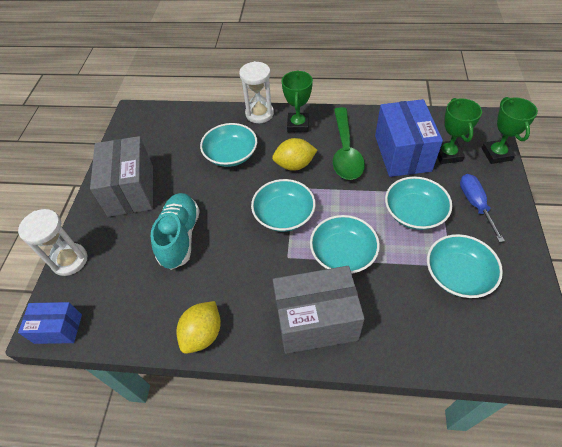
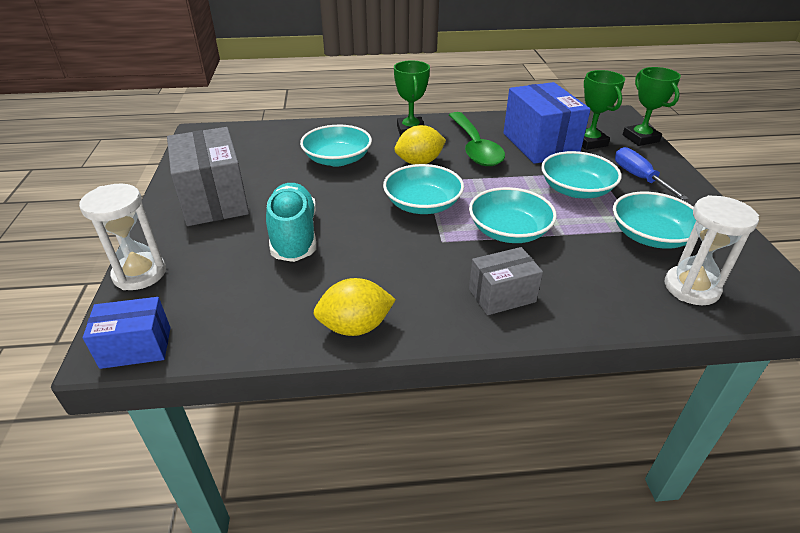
camera: 15 degrees left, 15 degrees down
yellow lemon [176,301,221,354] -> yellow lemon turned 60 degrees clockwise [313,278,396,336]
white hourglass [239,61,274,123] -> white hourglass moved to [665,195,759,305]
grey box [273,266,365,354] -> grey box [469,247,543,315], size x0.57

